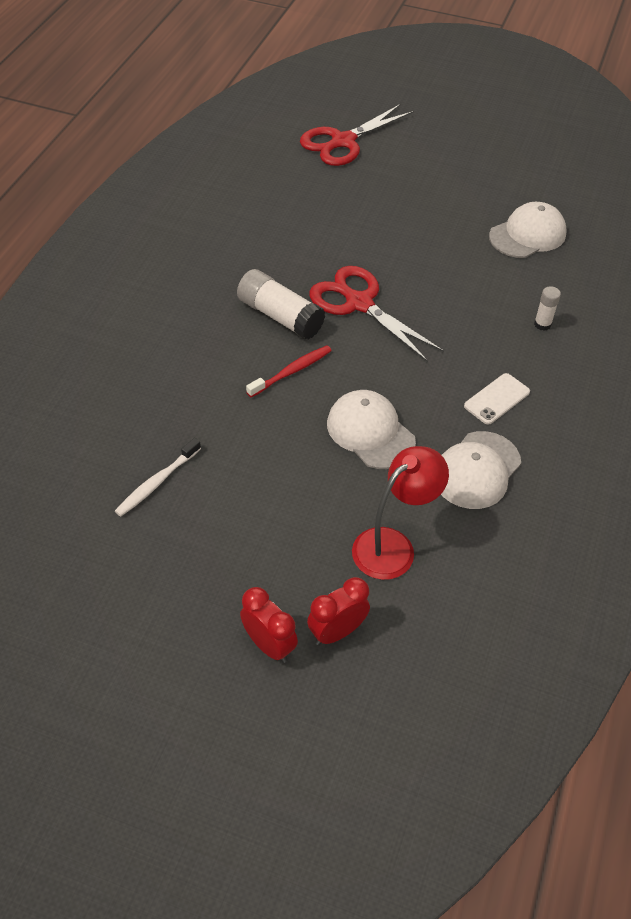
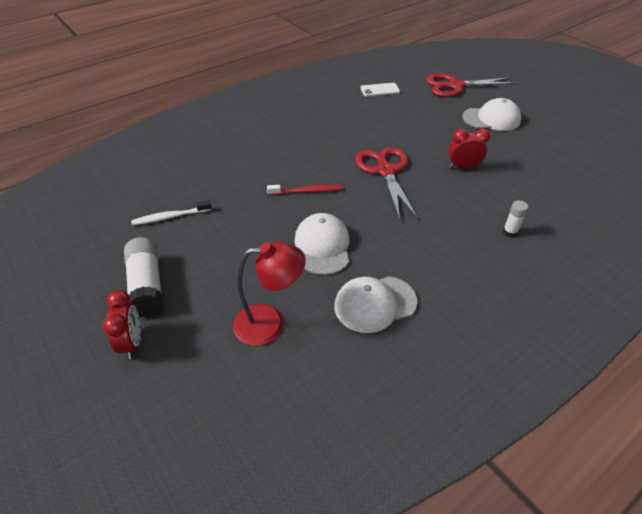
camera: 35 degrees right, 5 degrees down
white glue stick [237,269,325,340] -> white glue stick moved to [124,237,164,317]
red clock [307,577,370,645] -> red clock moved to [449,129,490,169]
white phone [464,373,530,424] -> white phone moved to [361,83,400,96]
white cap [489,202,567,258] -> white cap moved to [462,98,521,131]

